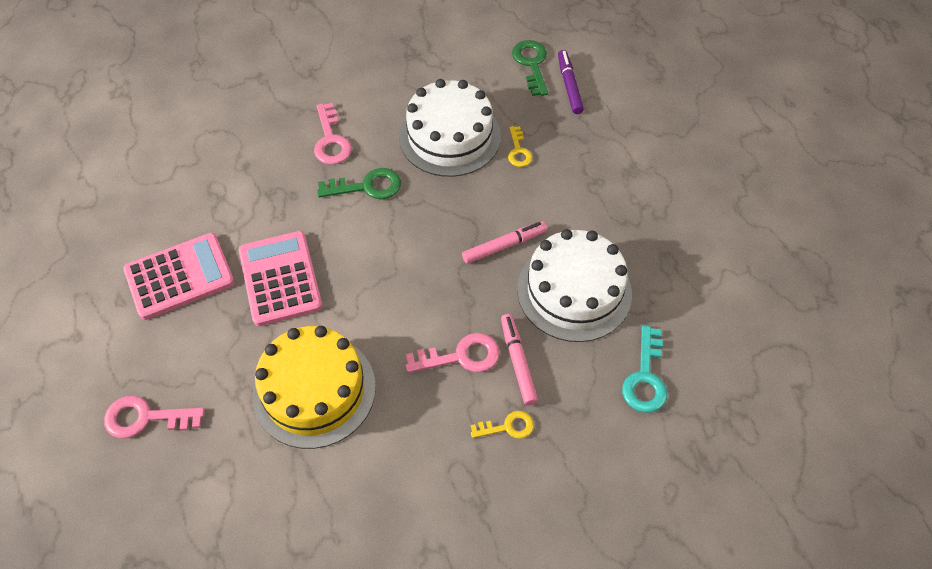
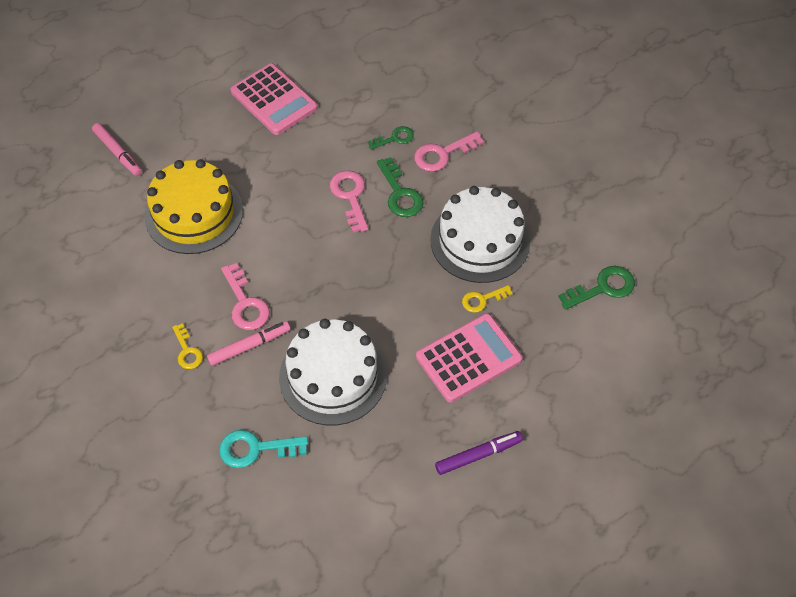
camera: 75 degrees right, 0 degrees up
pink key [104,396,205,438] -> pink key moved to [330,170,368,233]
pink calculator [239,231,322,326] -> pink calculator moved to [416,313,522,402]
pink marker [462,221,547,264] -> pink marker moved to [92,123,142,176]
purple marker [558,50,584,114] -> purple marker moved to [435,431,523,475]
none -> green key [368,126,414,150]

